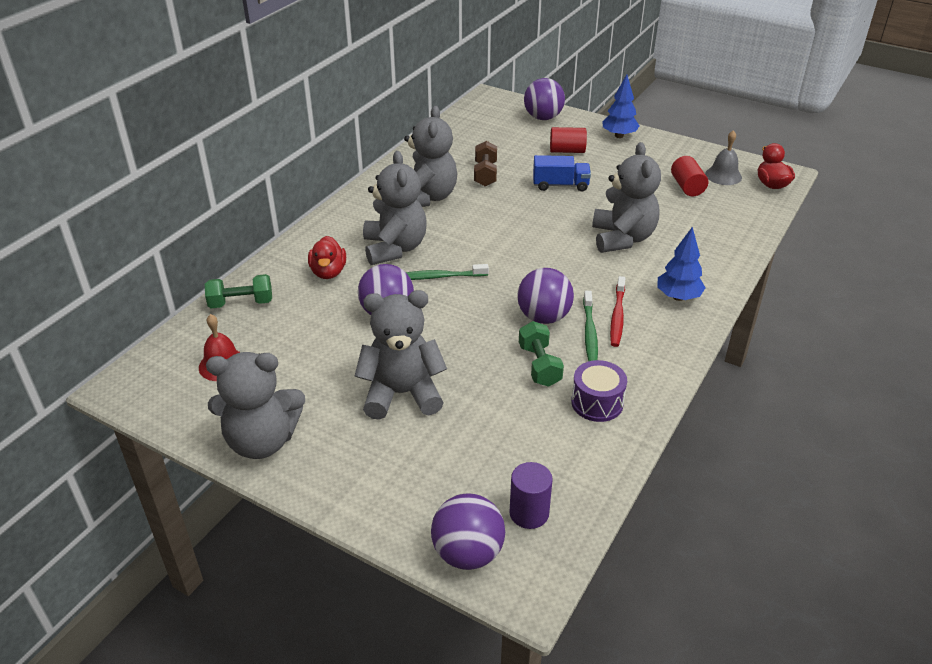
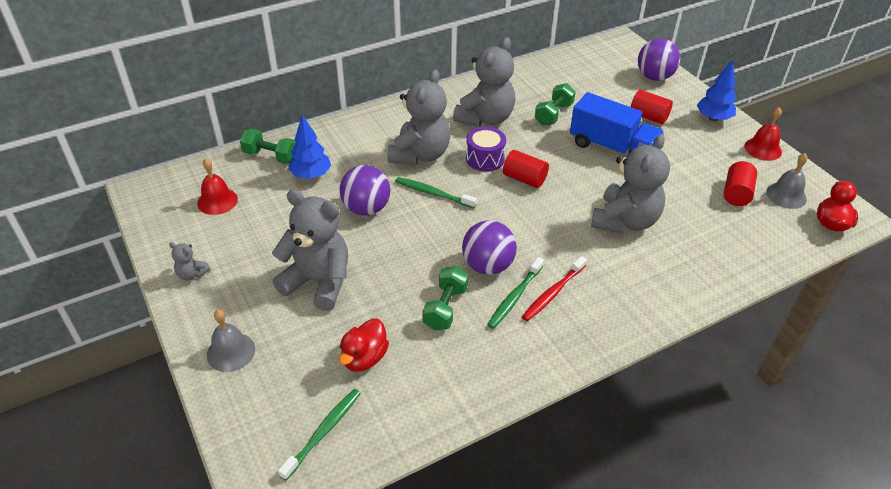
camera: 30 degrees right, 5 degrees up
grey teddy bear [206,352,305,459] -> grey teddy bear [169,242,210,280], size x0.43
red duck [308,236,346,279] -> red duck moved to [339,318,389,372]
purple ball [431,494,505,570] -> none
brown dumbbell [474,141,497,186] -> green dumbbell [535,83,575,126]
purple cylinder [509,462,553,529] -> green toothbrush [278,389,361,481]
blue truck [533,155,591,191] -> blue truck [570,92,664,156], size x1.54
purple drum [571,360,627,422] -> purple drum moved to [466,127,506,172]
blue tree [657,227,706,301] -> blue tree moved to [288,115,331,179]
none -> grey bell [207,309,255,372]
none -> red cylinder [503,150,549,188]
none -> red bell [744,107,782,161]

